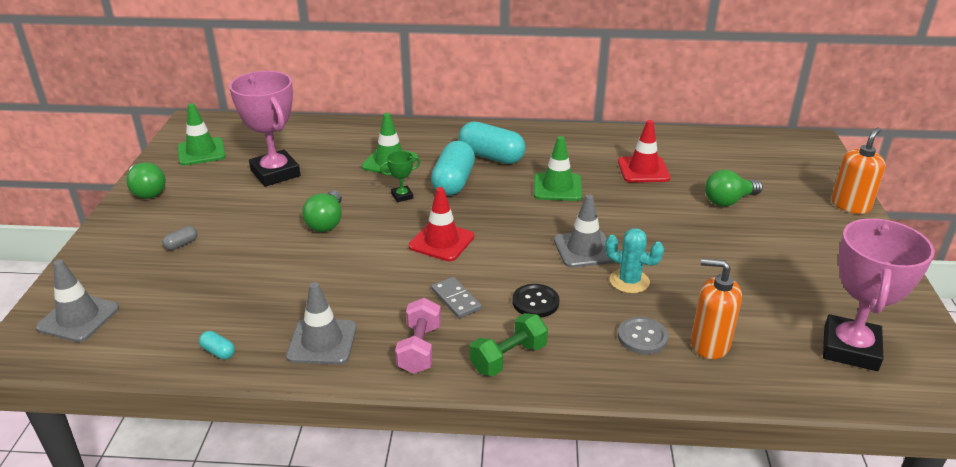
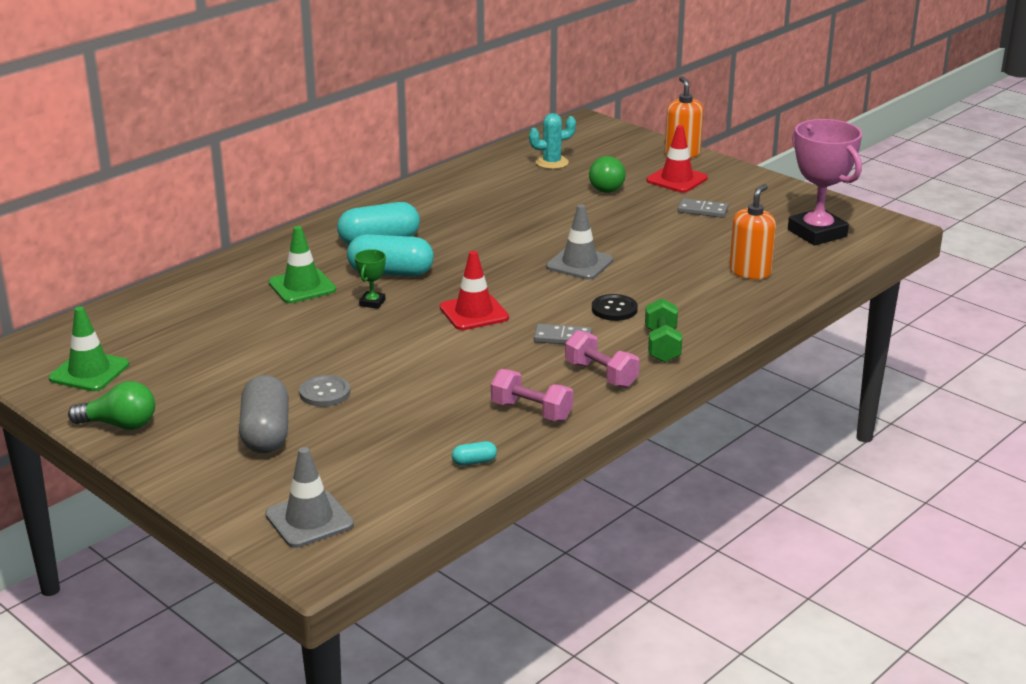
camera: 50 degrees left, 5 degrees down
grey capsule [162,226,198,250] -> grey capsule [239,375,289,453], size x2.35
pink trophy [229,71,300,187] -> none
grey traffic cone [286,282,357,365] -> pink dumbbell [491,369,573,421]
green light bulb [302,190,342,232] -> none
turquoise capsule [431,141,475,196] -> turquoise capsule turned 45 degrees counterclockwise [347,234,434,276]
green traffic cone [534,136,582,201] -> none
turquoise cactus [605,228,664,293] -> turquoise cactus moved to [529,113,576,169]
red traffic cone [618,120,670,183] -> red traffic cone moved to [647,125,708,193]
grey button [618,317,668,355] -> grey button moved to [299,375,350,407]
orange soap dispenser [691,259,742,359] -> orange soap dispenser turned 150 degrees clockwise [730,184,776,280]
none -> grey domino [678,198,728,218]

